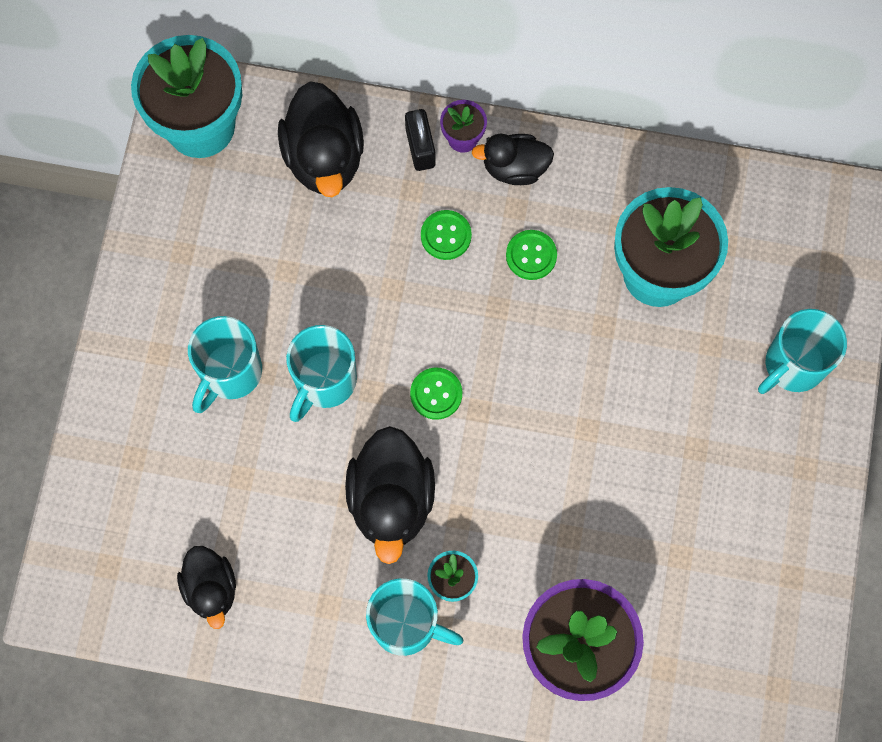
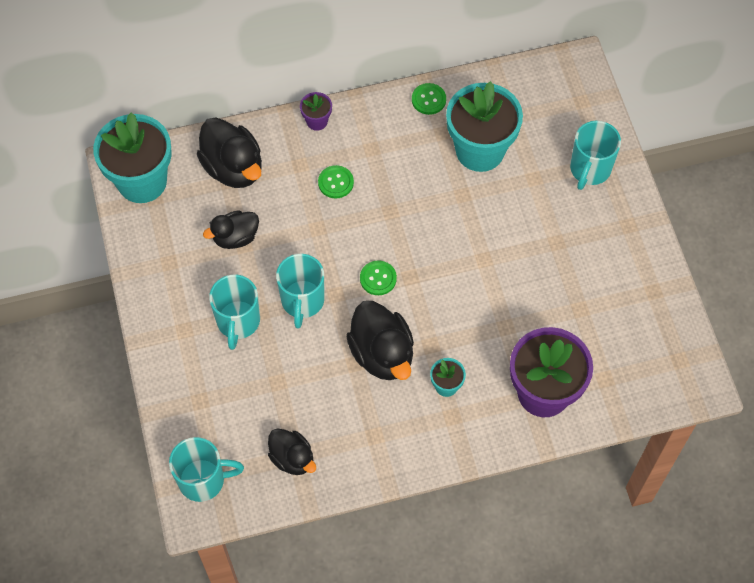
camera: 25 degrees left, 10 degrees down
turquoise mug [366,578,464,656] -> turquoise mug moved to [169,437,244,502]
black padlock [405,109,435,171] -> none
black duck [472,134,554,185] -> black duck moved to [203,210,259,249]
green button [506,230,557,280] -> green button moved to [412,83,446,115]

